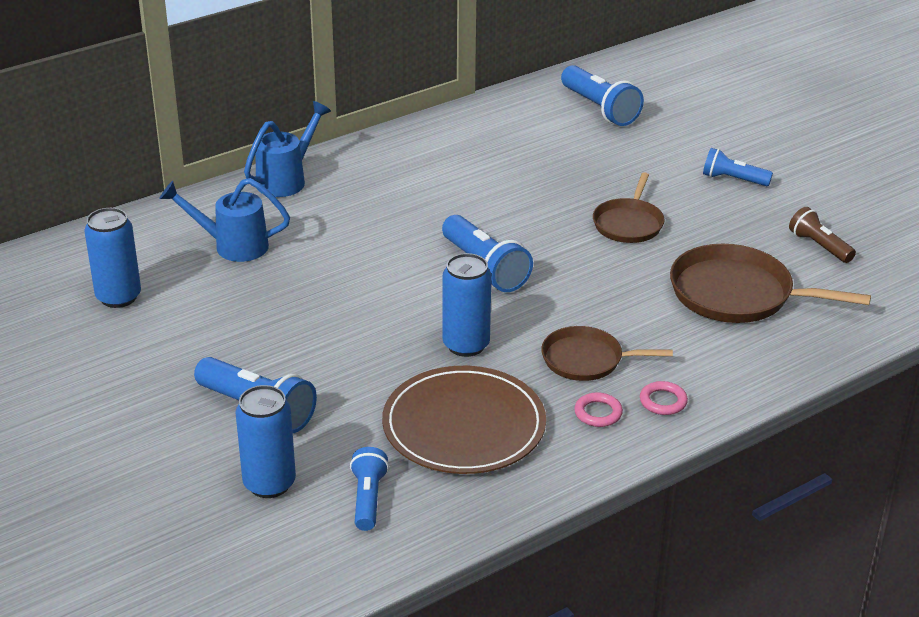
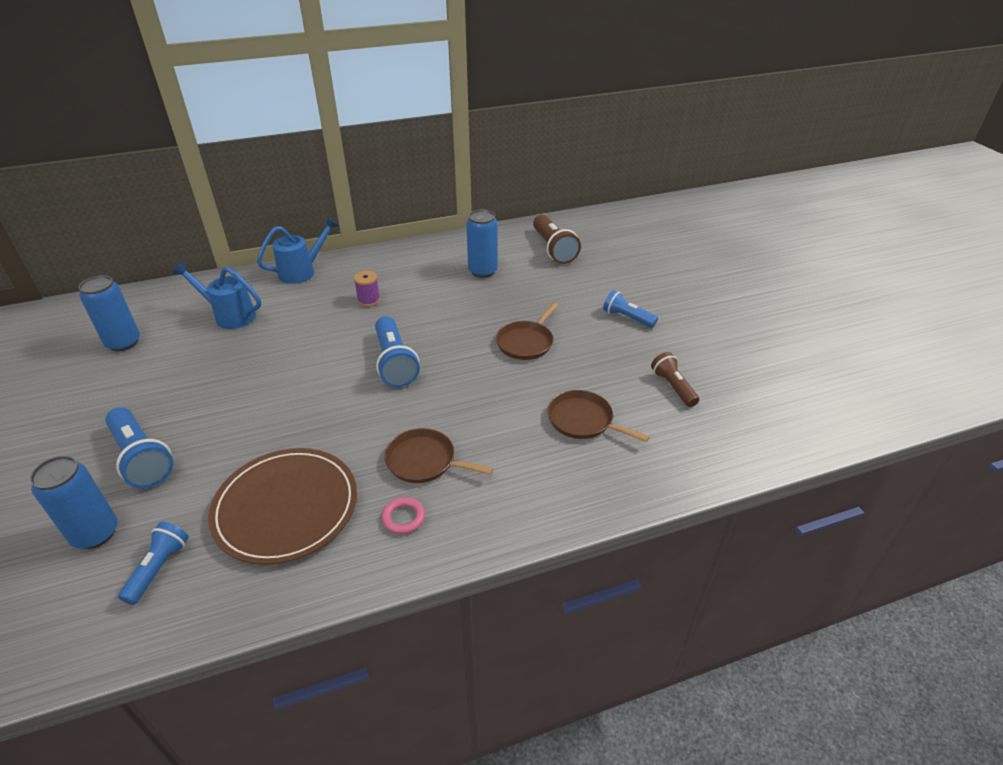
camera: 15 degrees right, 5 degrees up
blue can [443,253,492,357] -> blue can moved to [466,210,498,278]
blue flashlight [561,65,644,126] -> brown flashlight [533,215,581,264]
pink ring [640,381,688,415] -> none
brown pan [670,244,871,323] -> brown pan [547,390,649,442], size x0.63
none -> purple spool [354,271,380,307]

